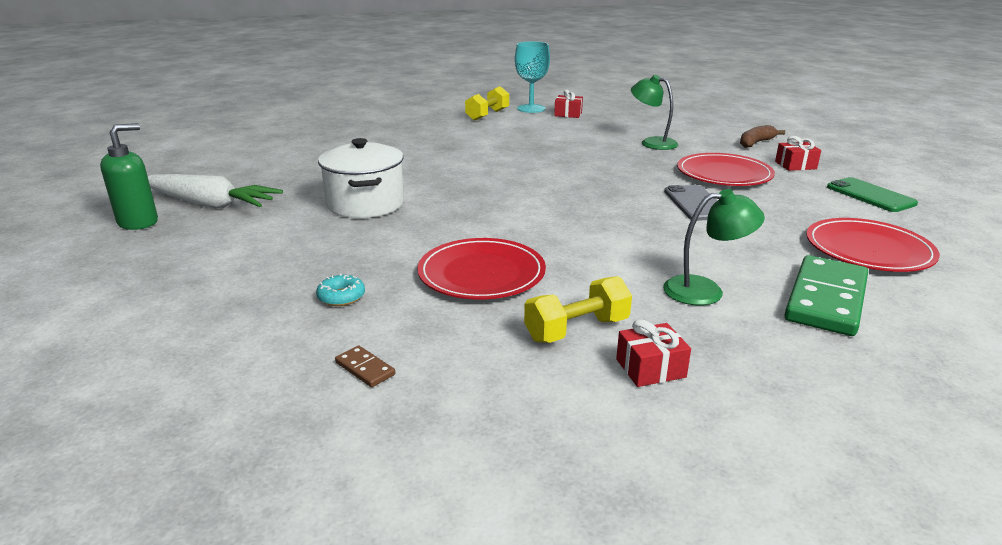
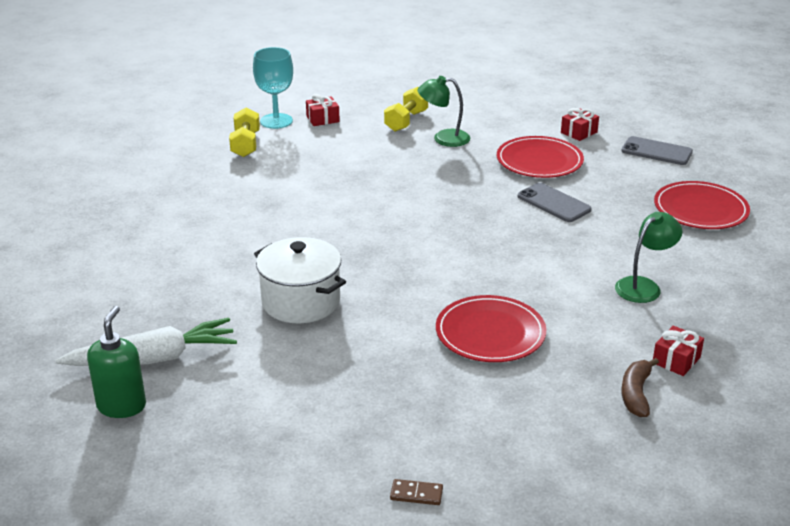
camera: 35 degrees left, 5 degrees up
turquoise donut [316,273,365,306] -> none
brown domino [335,345,395,387] -> brown domino moved to [390,479,443,505]
yellow dumbbell [524,276,632,343] -> yellow dumbbell moved to [384,87,428,132]
brown banana [740,125,785,148] -> brown banana moved to [621,358,659,417]
green domino [784,255,868,336] -> none
green phone [827,177,918,212] -> grey phone [622,136,693,165]

